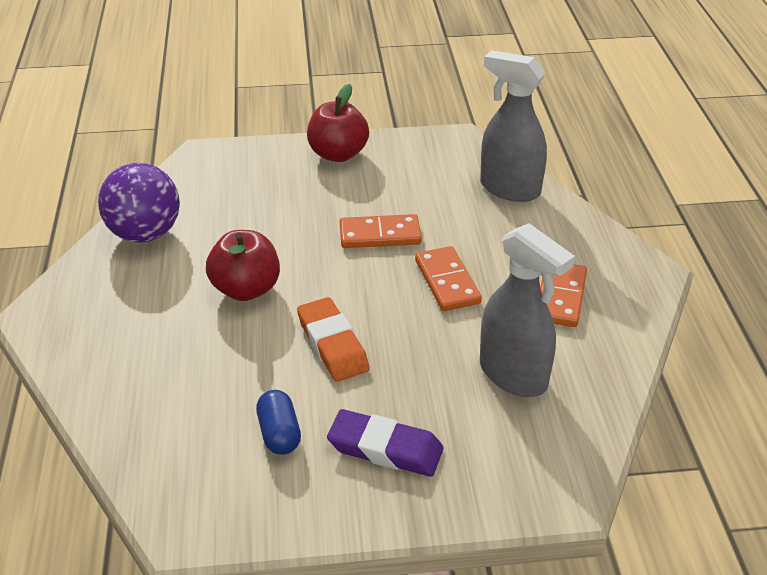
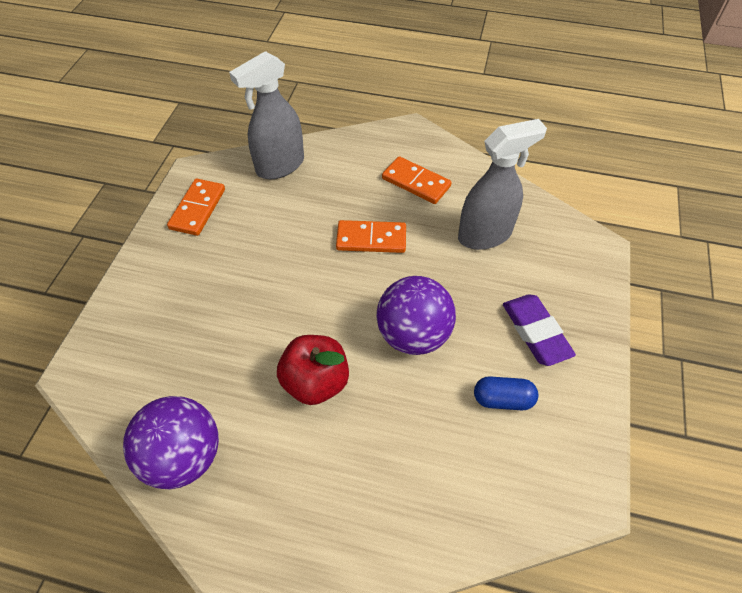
camera: 70 degrees left, 15 degrees up
orange eraser [297,297,370,382] -> purple ball [376,276,456,355]
red apple [307,84,369,162] -> none
purple eraser [327,409,444,477] -> purple eraser turned 60 degrees counterclockwise [503,295,576,366]
orange domino [340,214,421,248] -> orange domino moved to [167,179,225,236]

